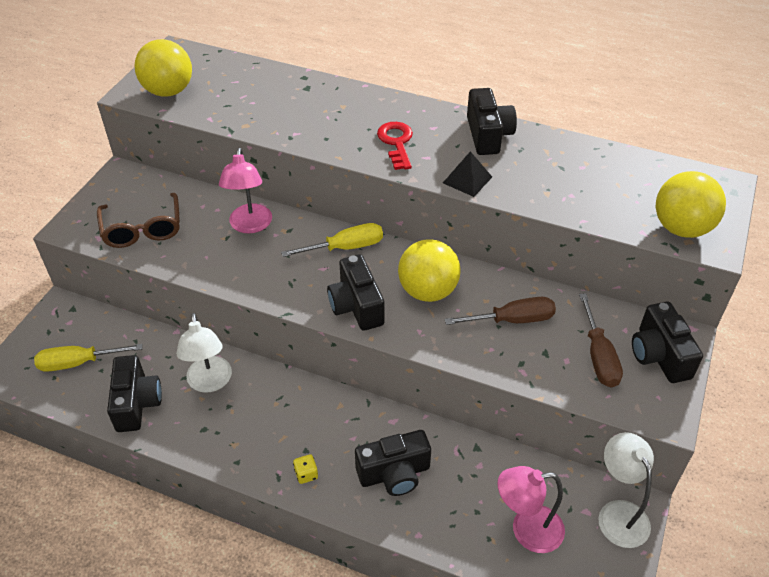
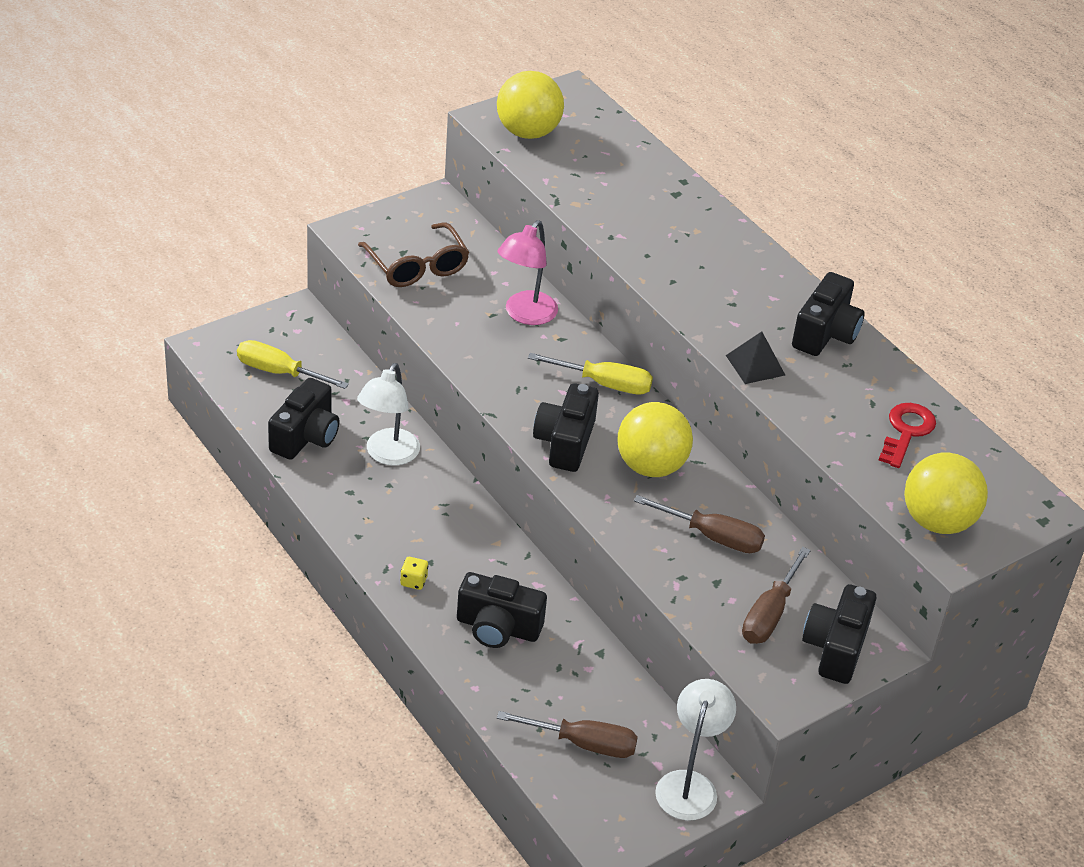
camera: 30 degrees right, 5 degrees down
brown glasses [97,193,180,248] -> brown glasses turned 45 degrees counterclockwise [358,222,469,287]
red key [377,122,413,170] -> red key moved to [879,403,936,468]
pink lamp [497,466,565,553] -> brown screwdriver [497,711,638,758]

